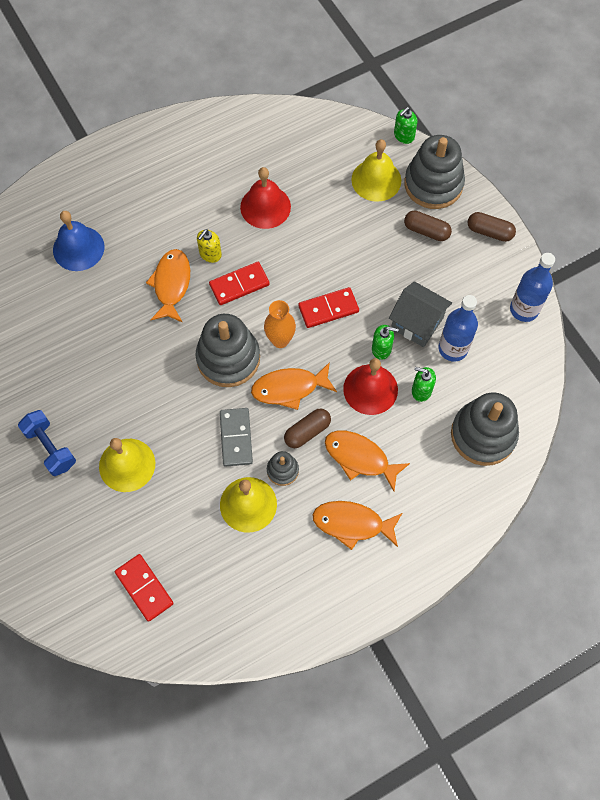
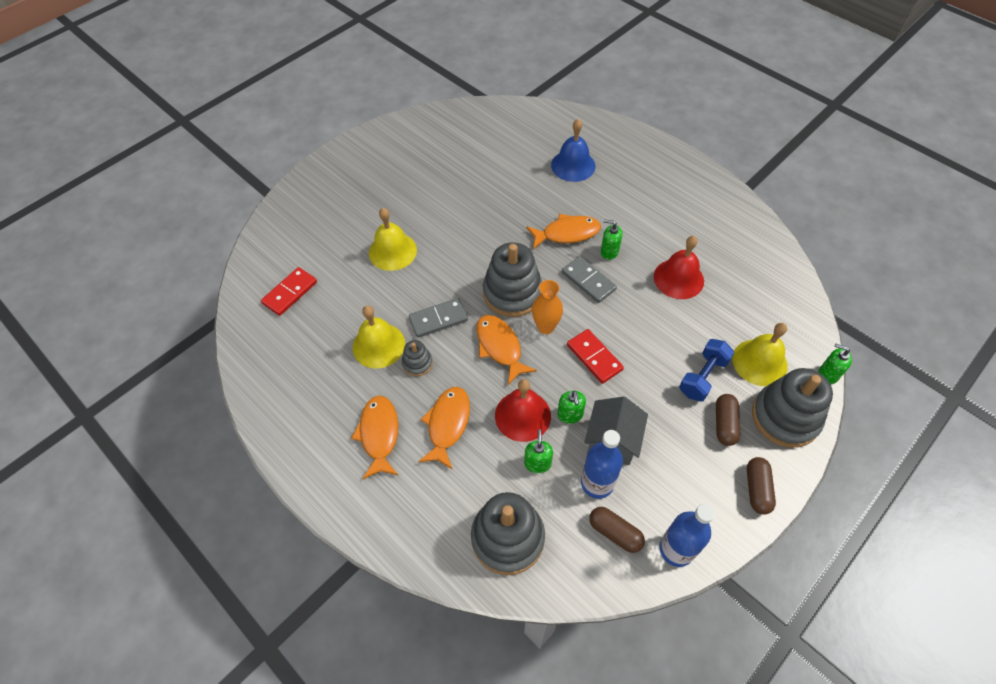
camera: 75 degrees right, 10 degrees down
blue dumbbell [18,410,76,476] -> blue dumbbell moved to [679,339,734,402]
yellow soap dispenser [197,229,222,263] -> green soap dispenser [601,219,622,260]
red domino [209,262,270,305] -> grey domino [562,256,617,303]
brown capsule [284,408,331,448] -> brown capsule moved to [589,507,645,553]

